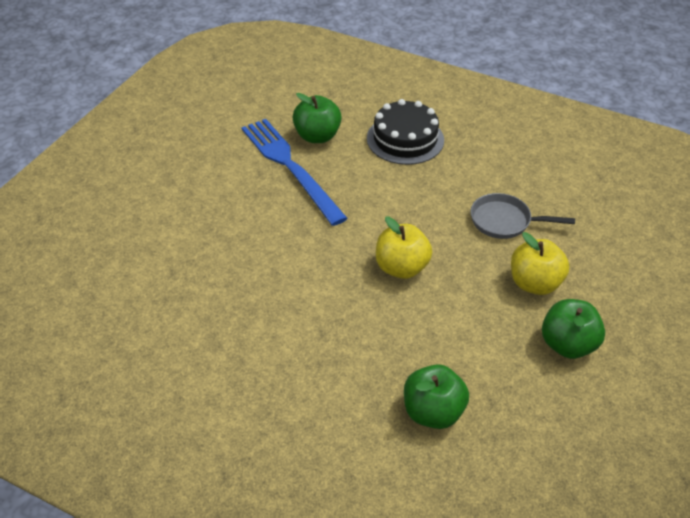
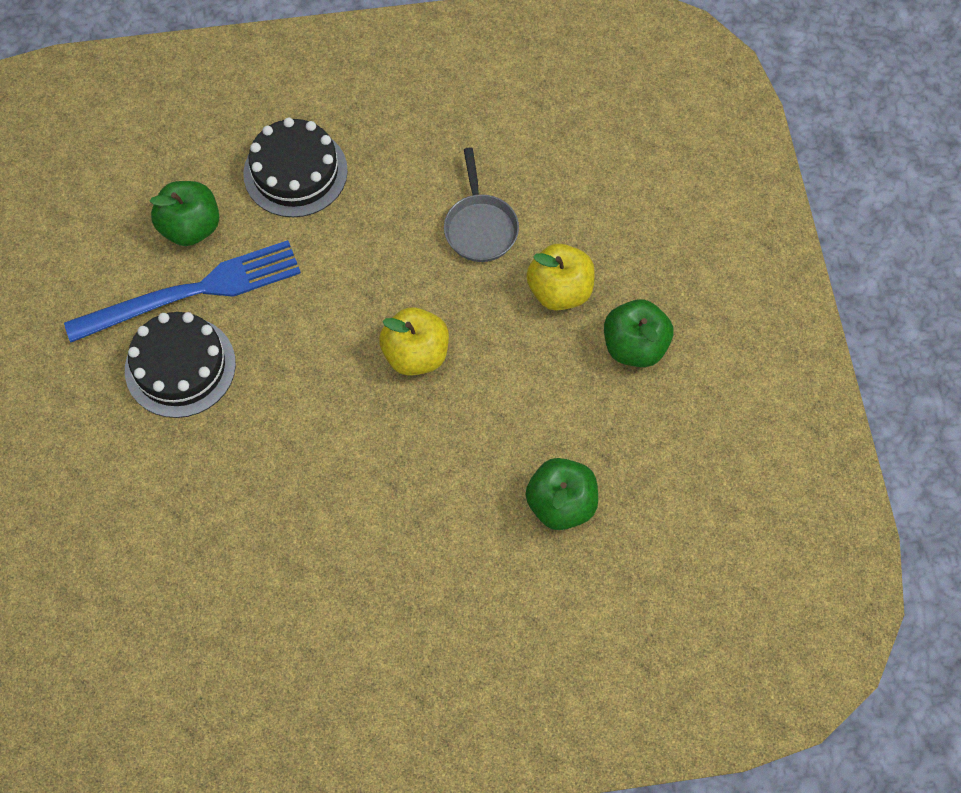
camera: 35 degrees left, 20 degrees up
blue fork [241,119,348,226] -> blue fork turned 135 degrees clockwise [64,240,301,343]
grey pan [470,193,575,239] -> grey pan turned 75 degrees counterclockwise [444,147,519,262]
none -> black cake [125,312,236,418]

